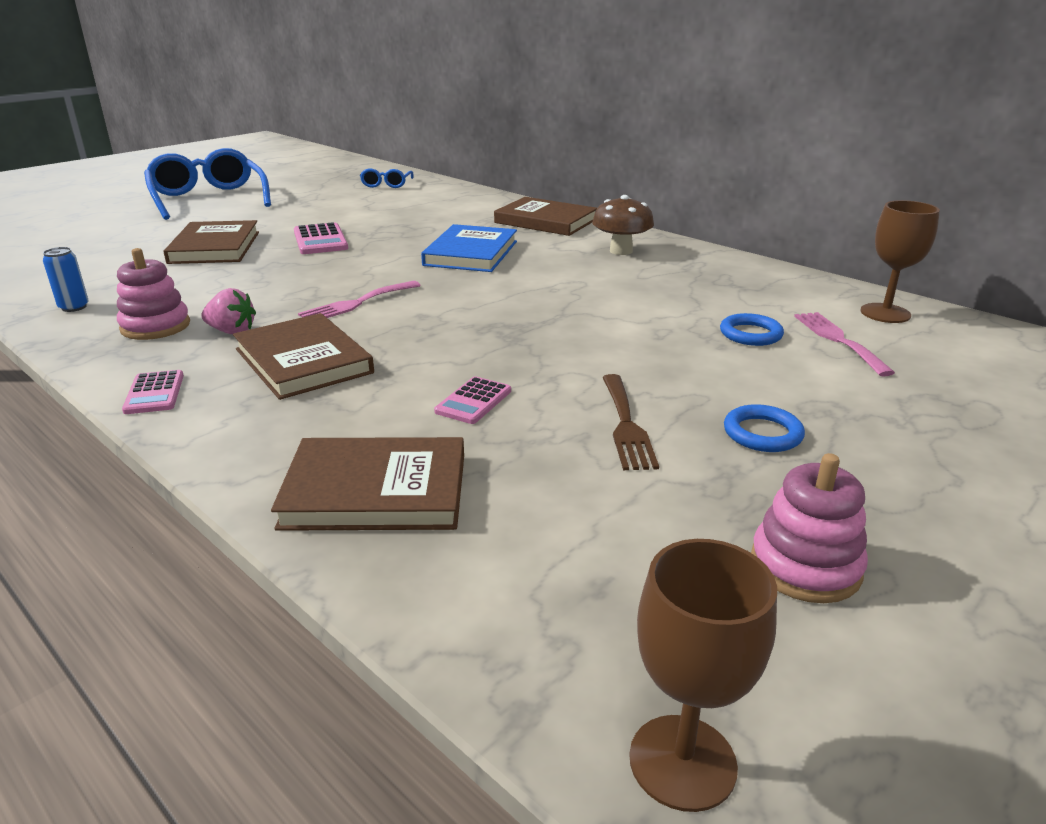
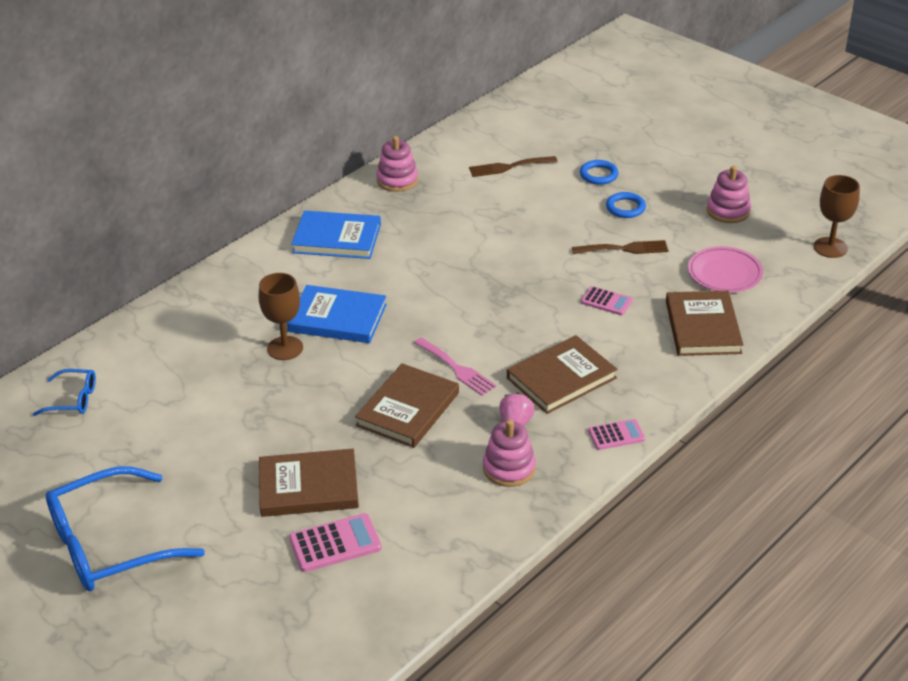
camera: 90 degrees left, 10 degrees up
blue can [43,247,89,312] -> none
pink calculator [294,222,348,254] -> pink calculator moved to [289,513,382,572]
brown book [494,197,597,236] -> brown book moved to [355,363,459,448]
brown mushroom [592,195,654,255] -> blue book [291,211,381,259]
blue ring [720,313,784,346] -> blue ring moved to [580,160,619,185]
pink fork [794,312,895,377] -> brown fork [469,156,558,177]
brown goblet [861,200,940,323] -> brown goblet moved to [259,273,303,360]
none -> pink stacking toy [376,136,418,192]
none -> pink plate [688,246,763,293]

